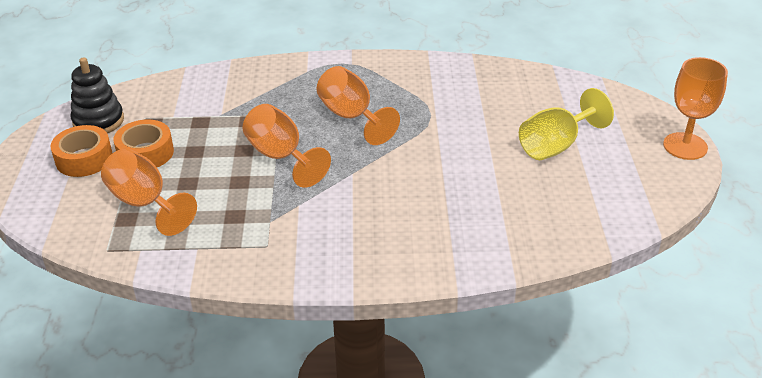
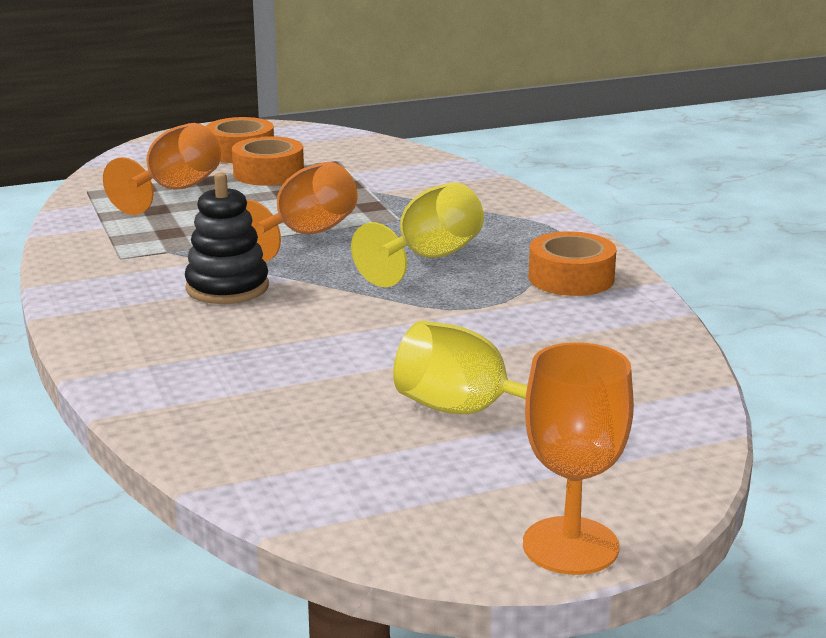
camera: 70 degrees right, 15 degrees down
black stacking toy [71,57,124,133] -> black stacking toy moved to [185,172,269,304]
orange goblet [317,66,400,145] -> yellow goblet [351,182,484,287]
none -> orange tape [529,231,617,296]

